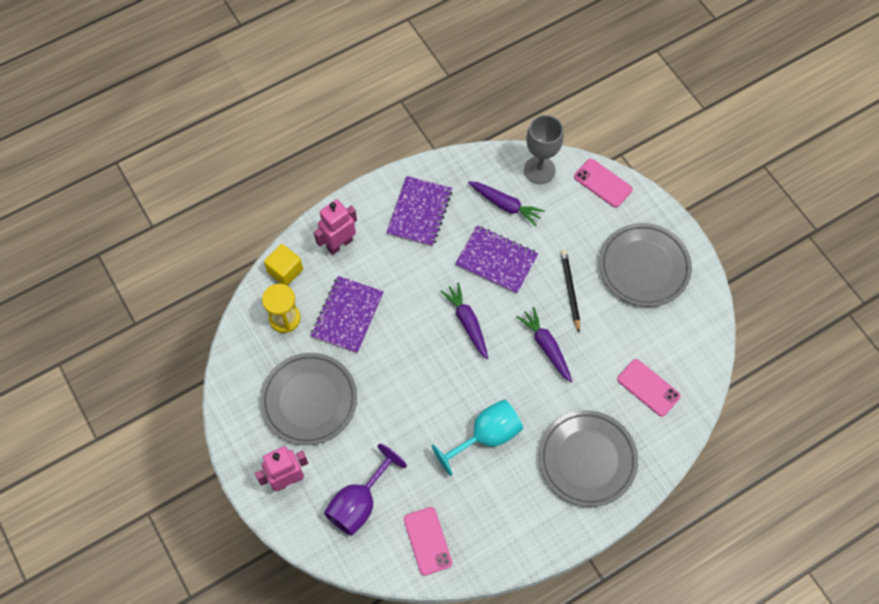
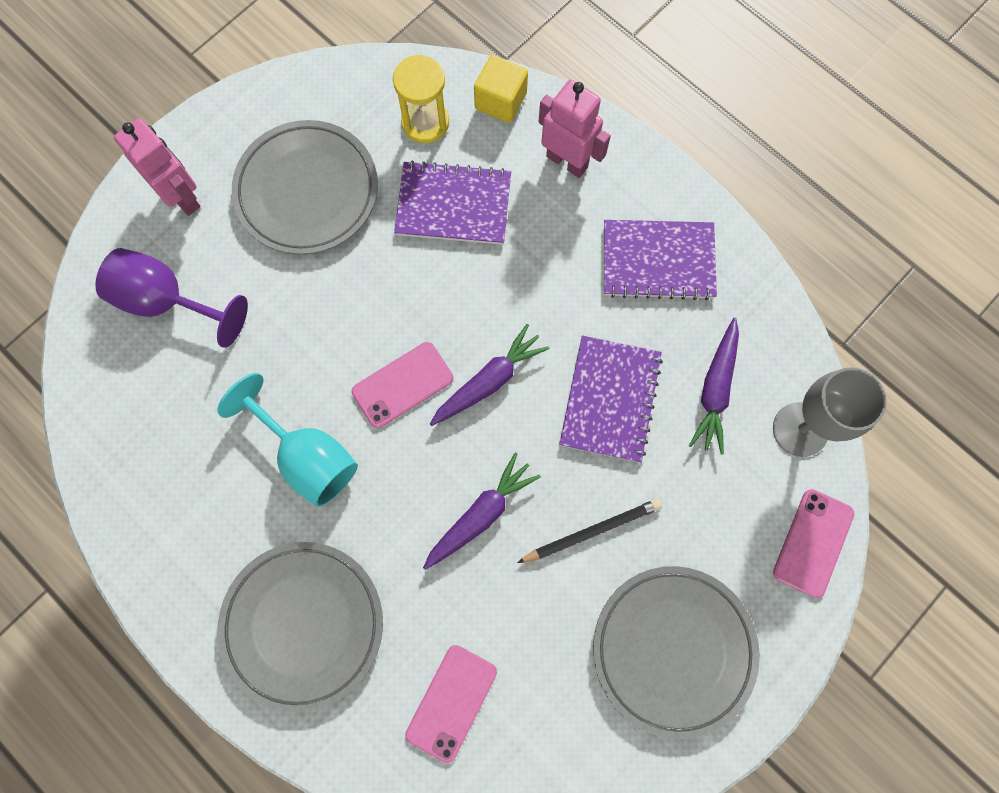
camera: 75 degrees right, 10 degrees up
pink phone [404,507,452,576] -> pink phone moved to [351,342,453,428]

